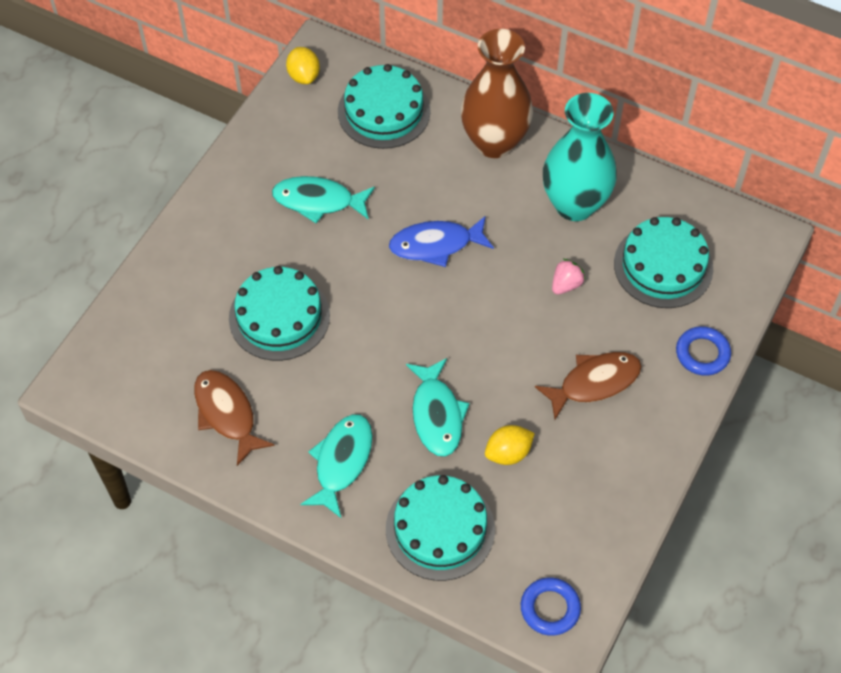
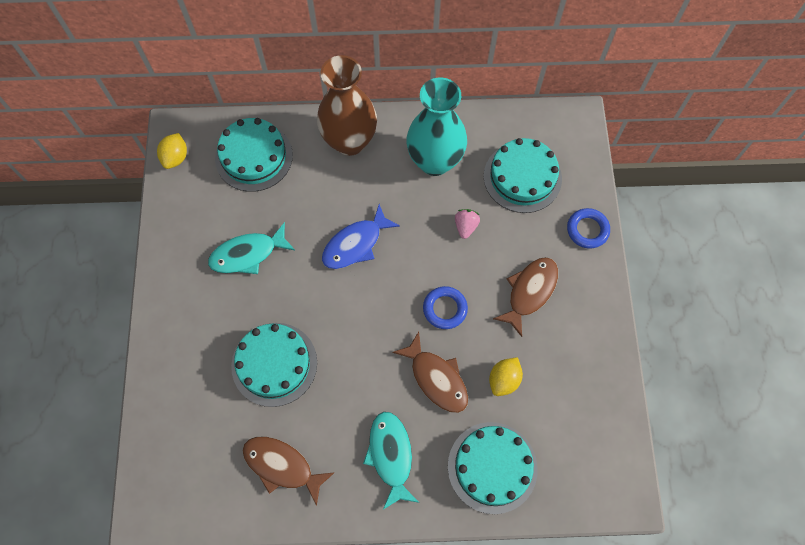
camera: 30 degrees left, 10 degrees up
yellow lemon [286,47,320,84] -> yellow lemon turned 60 degrees clockwise [157,133,187,169]
turquoise fish [406,358,470,457] -> brown fish [392,332,468,413]
blue ring [521,577,581,636] -> blue ring moved to [423,286,468,329]

